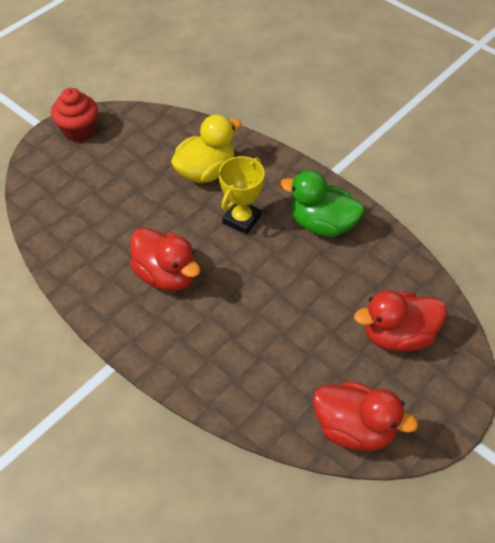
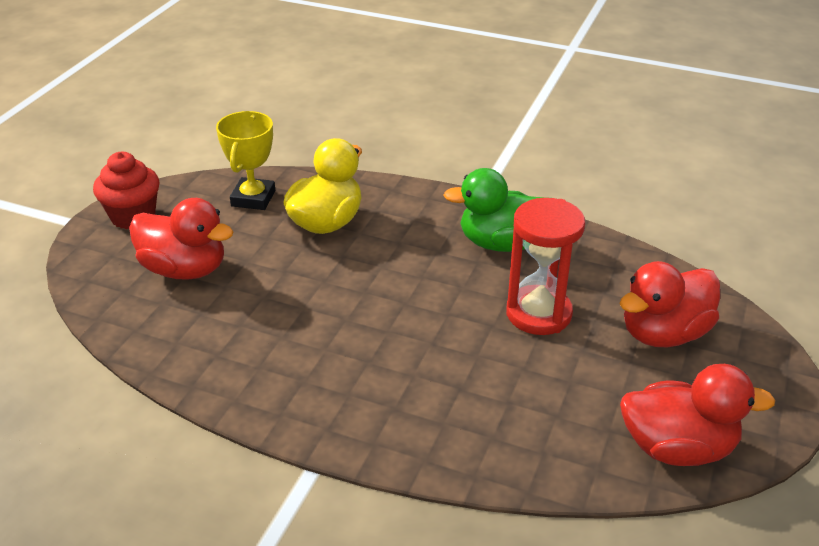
camera: 20 degrees left, 15 degrees down
red duck [130,227,200,291] -> red duck moved to [129,198,233,280]
yellow trophy [219,156,265,235] -> yellow trophy moved to [216,111,275,210]
none -> red hourglass [506,198,585,335]

